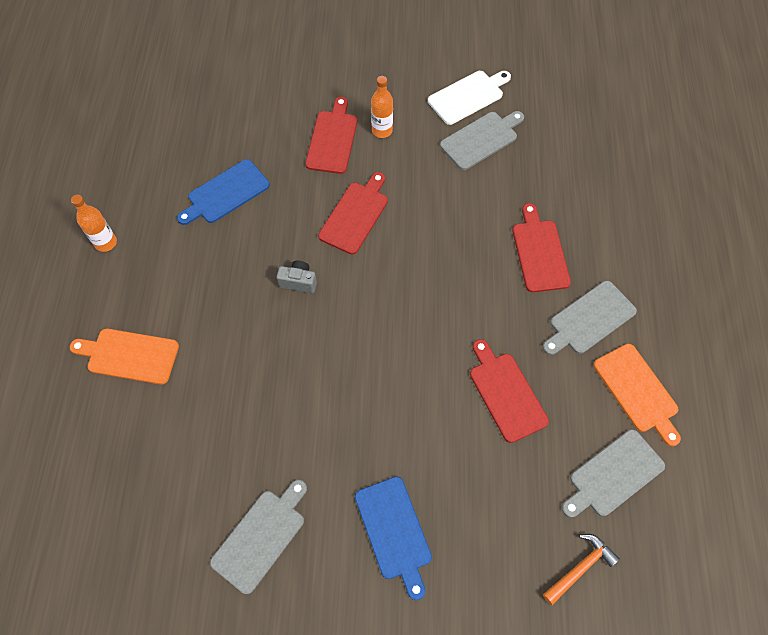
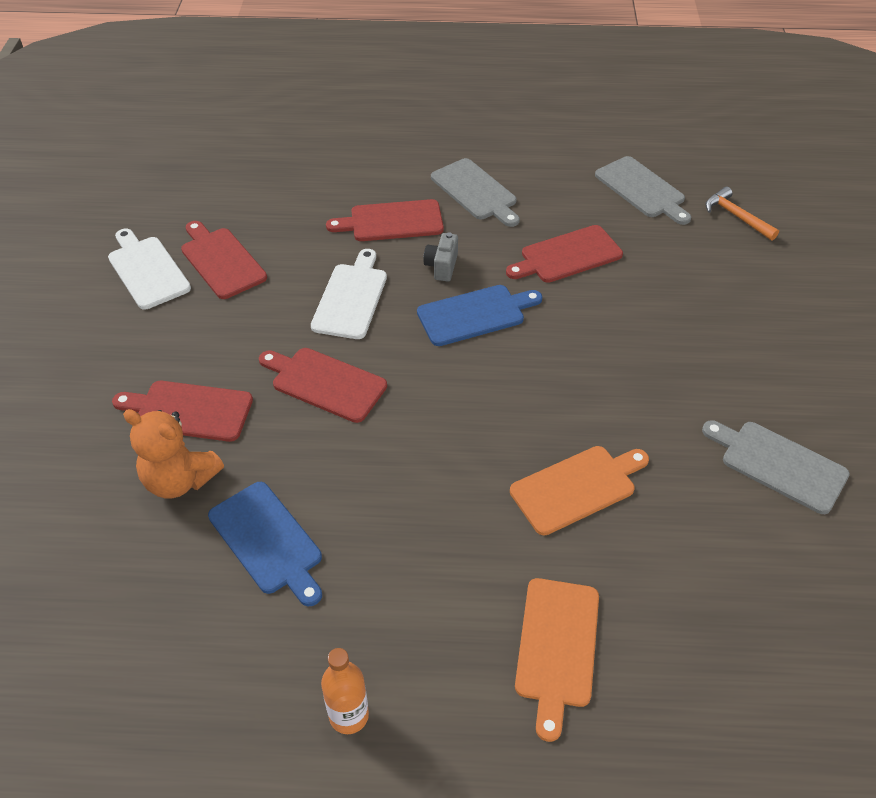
camera: 90 degrees left, 15 degrees down
grey camera [276,260,317,293] -> grey camera moved to [423,232,458,282]
blue cutting board [355,476,432,600] -> blue cutting board moved to [417,285,542,346]
orange bottle [371,76,393,138] -> none
grey cutting board [440,111,524,170] -> red cutting board [181,221,267,299]
orange cutting board [594,344,681,446] -> orange cutting board moved to [510,446,649,535]
none -> orange teddy bear [123,409,224,498]
none -> white cutting board [311,249,387,339]

